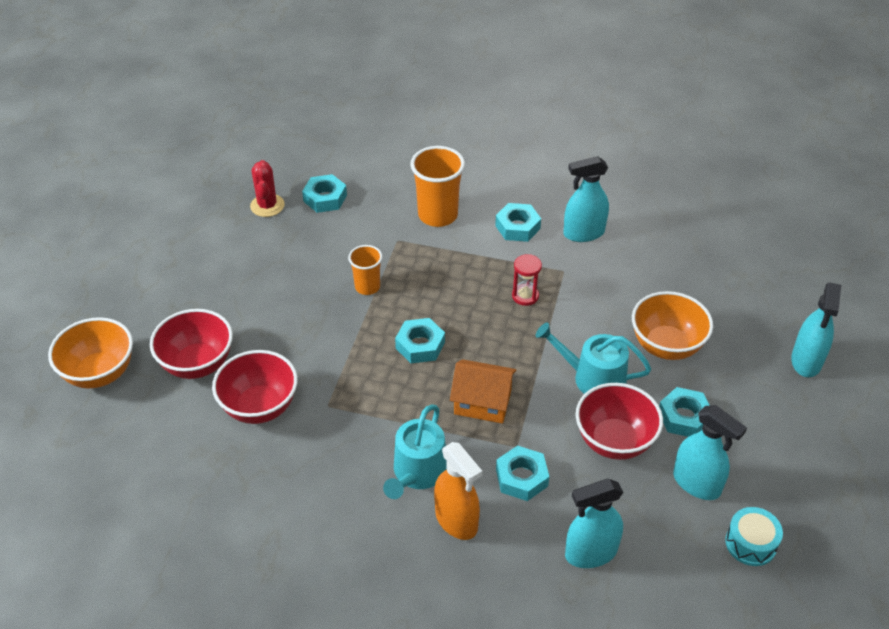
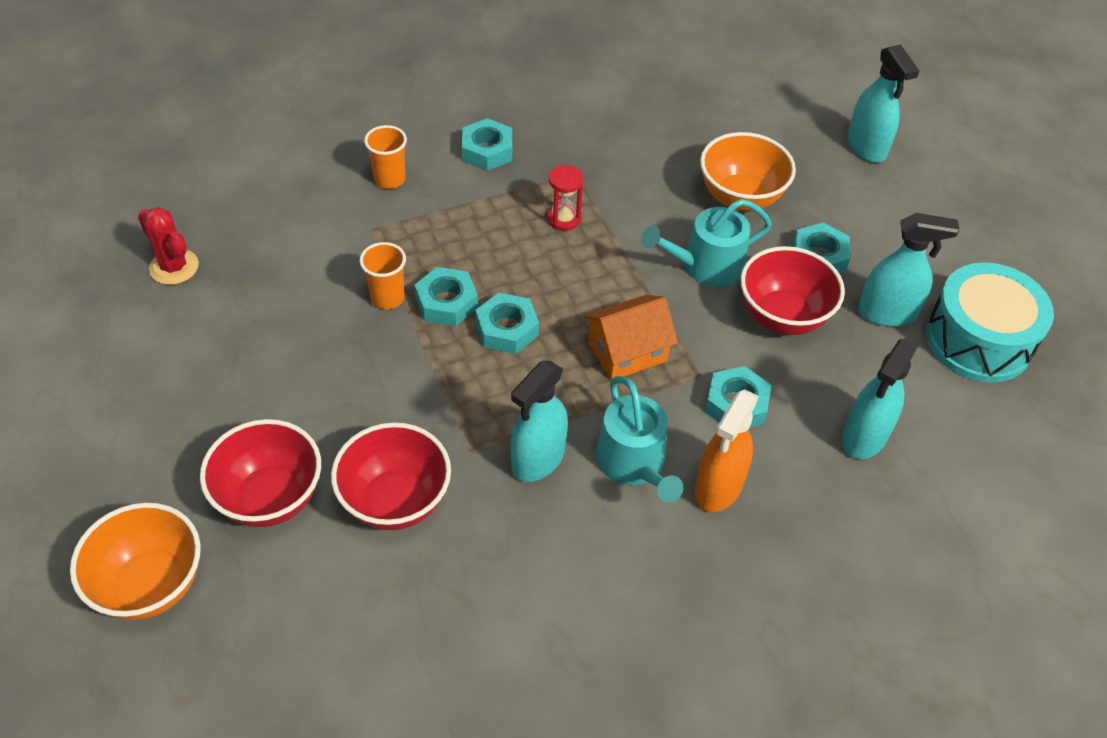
camera: 40 degrees left, 5 degrees up
turquoise nut [302,174,347,213] -> turquoise nut moved to [415,267,478,326]
orange cup [410,146,465,227] -> orange cup [364,125,407,189], size x0.60
orange spray bottle [434,442,482,540] -> orange spray bottle turned 105 degrees clockwise [695,389,759,512]
turquoise spray bottle [563,156,609,242] -> turquoise spray bottle moved to [510,361,568,482]
turquoise drum [725,507,783,566] -> turquoise drum [926,262,1054,383], size x1.87

